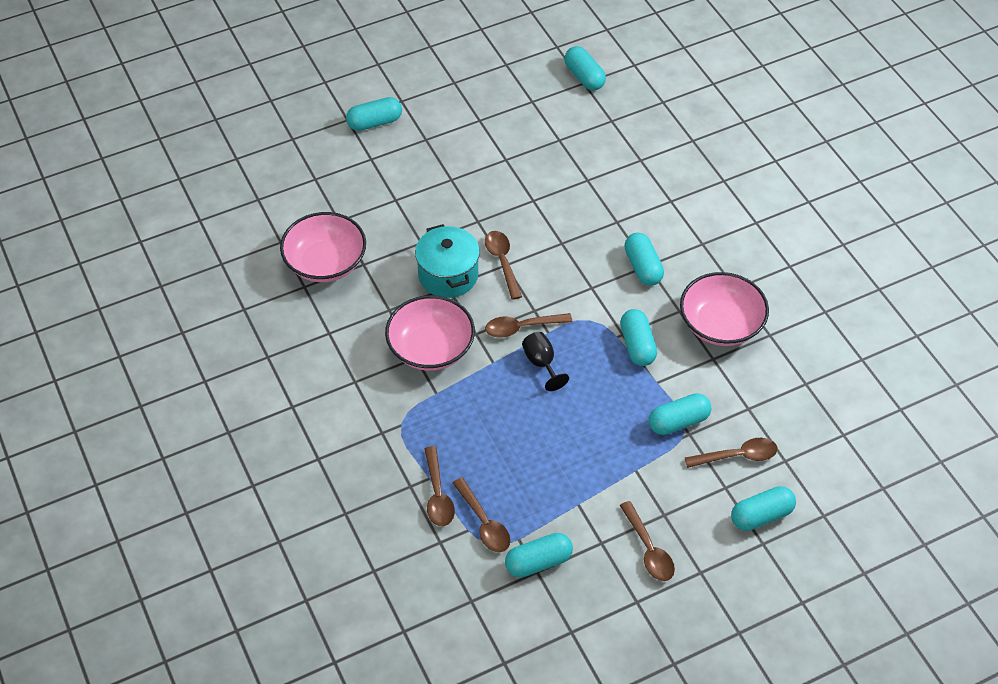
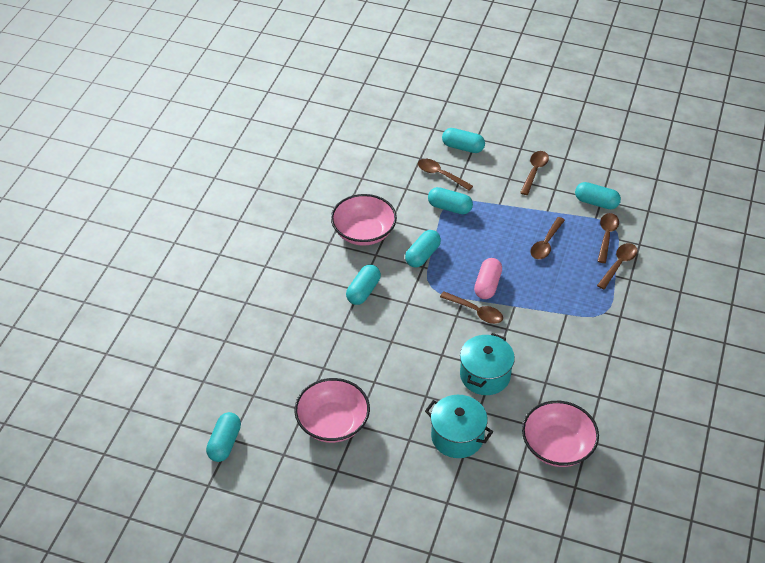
camera: 135 degrees left, 5 degrees down
turquoise capsule [346,97,402,131] -> none
pink bowl [385,295,475,371] -> pink bowl moved to [294,378,370,443]
brown spoon [485,231,522,300] -> brown spoon moved to [531,217,565,259]
black goblet [522,332,569,391] -> pink capsule [474,258,502,299]
none -> turquoise pot [425,395,493,458]

